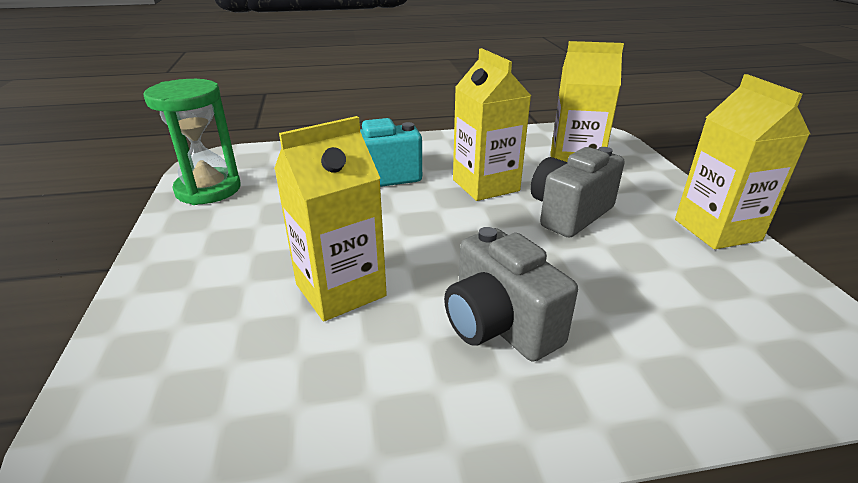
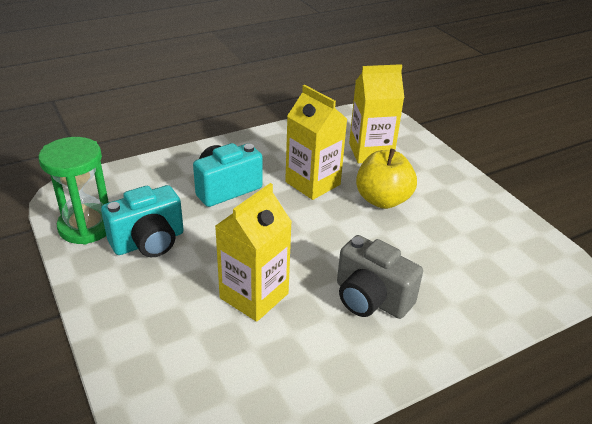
camera: 20 degrees left, 5 degrees up
grey camera [530,147,625,238] -> yellow apple [356,149,417,209]
yellow carton [675,74,810,249] -> none
none -> turquoise camera [101,185,184,257]

